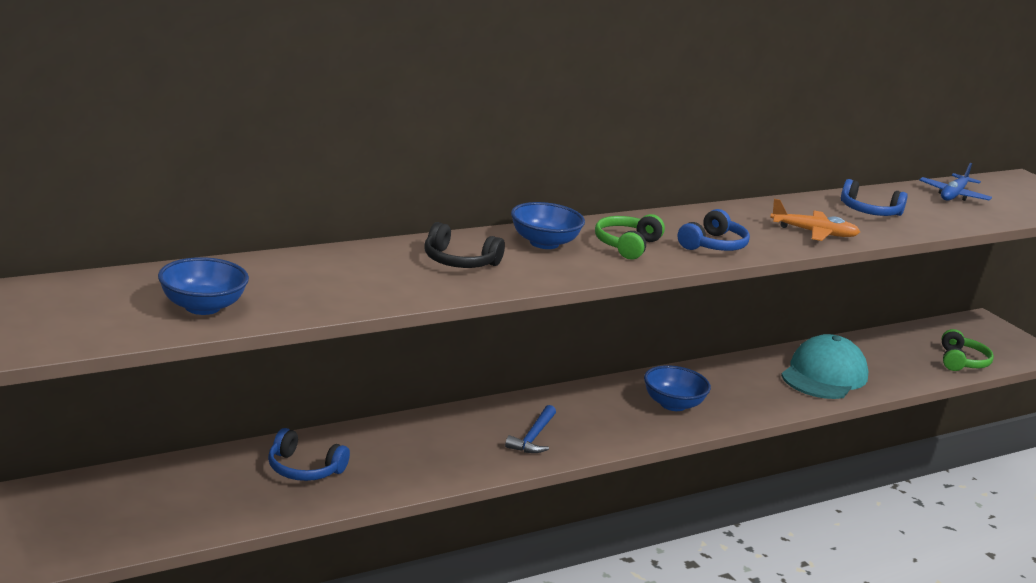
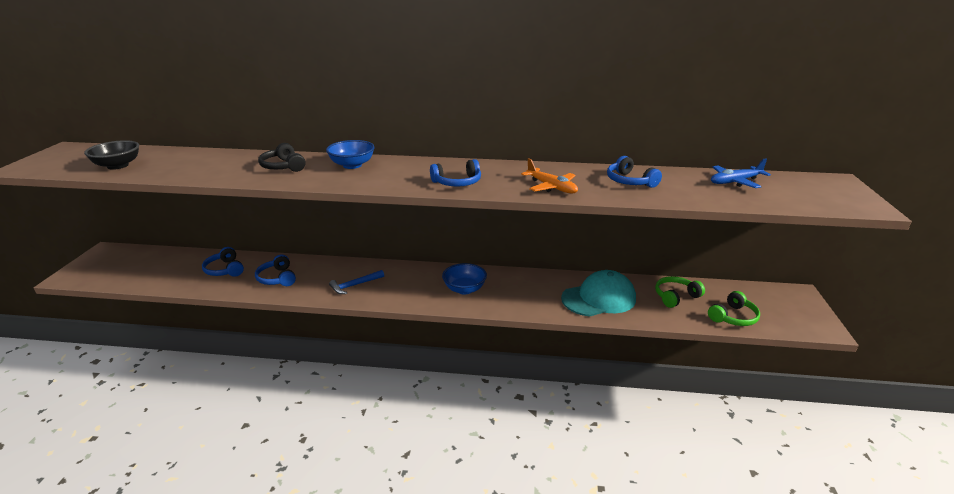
camera: 40 degrees right, 5 degrees up
blue bowl [158,257,249,315] -> black bowl [84,140,139,170]
green headphones [595,214,665,260] -> green headphones moved to [655,276,705,308]
none -> blue headphones [255,254,296,286]

